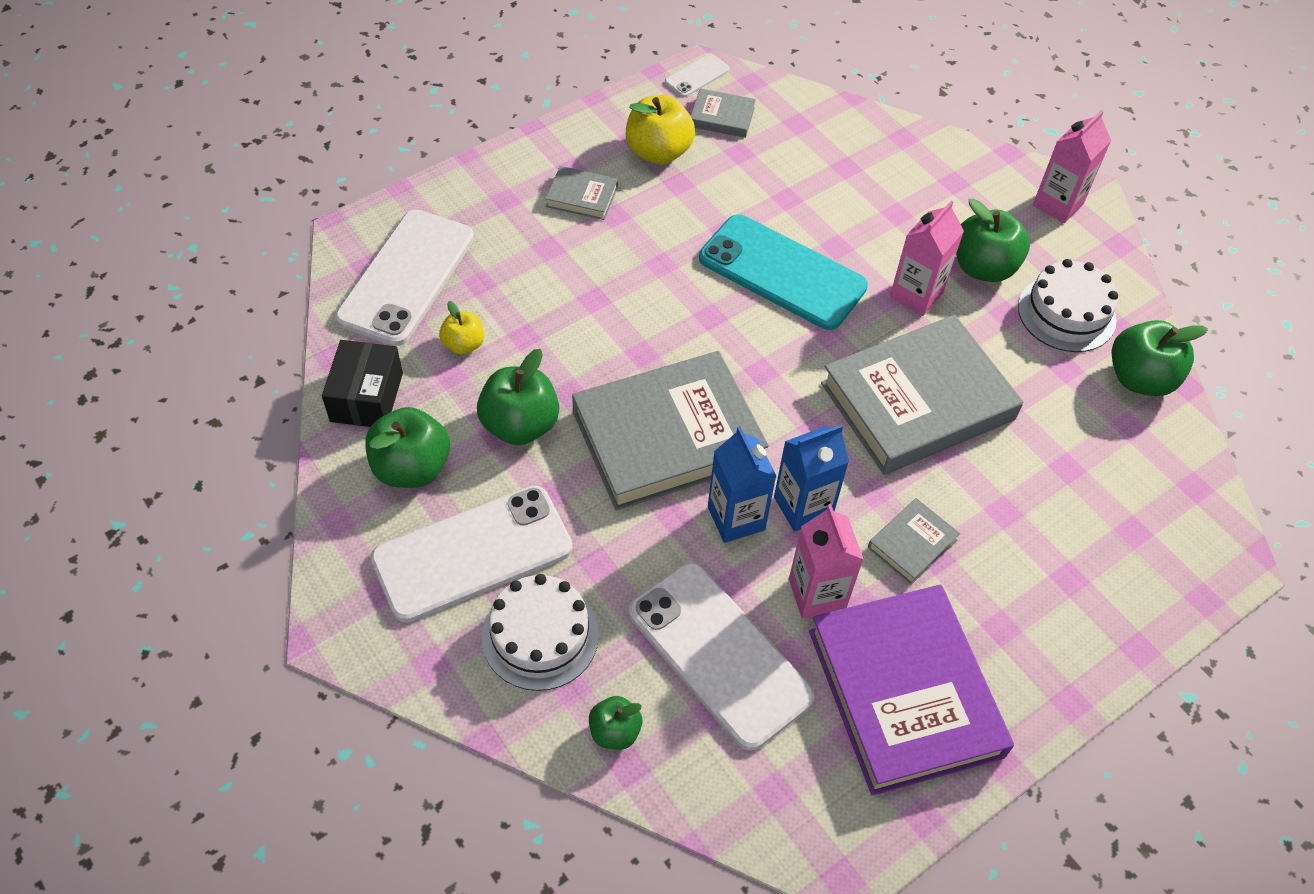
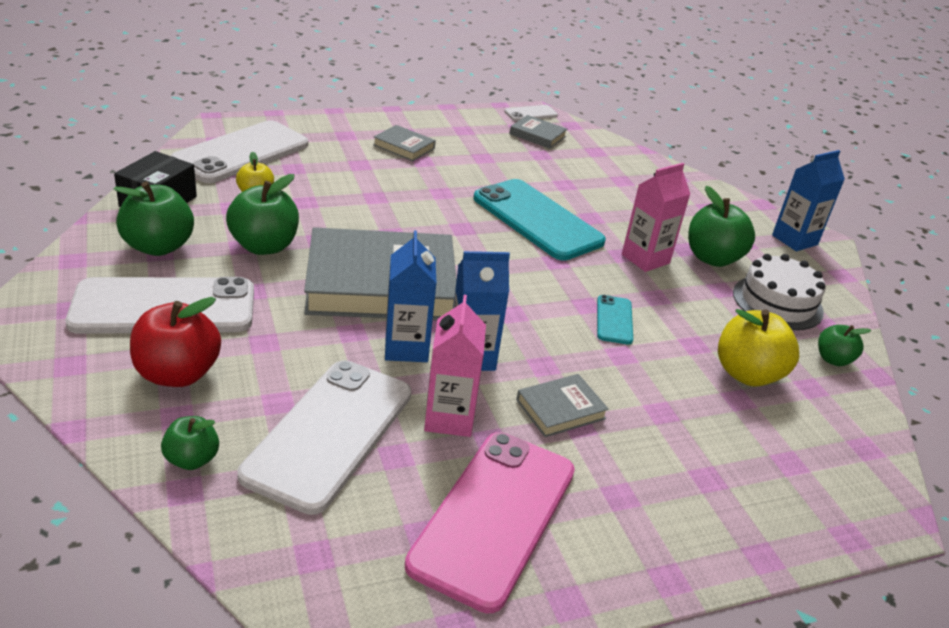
camera: 15 degrees right, 20 degrees down
white cake [482,574,599,691] -> red apple [130,297,221,387]
yellow apple [626,95,695,165] -> yellow apple moved to [718,309,799,386]
white phone [629,562,815,751] -> white phone turned 45 degrees clockwise [237,360,411,515]
purple book [809,584,1014,795] -> pink phone [405,432,575,614]
grey book [821,315,1023,475] -> turquoise phone [597,295,633,344]
pink carton [1033,110,1111,223] -> blue carton [772,150,845,251]
green apple [1111,320,1208,396] -> green apple [818,325,871,366], size x0.58

